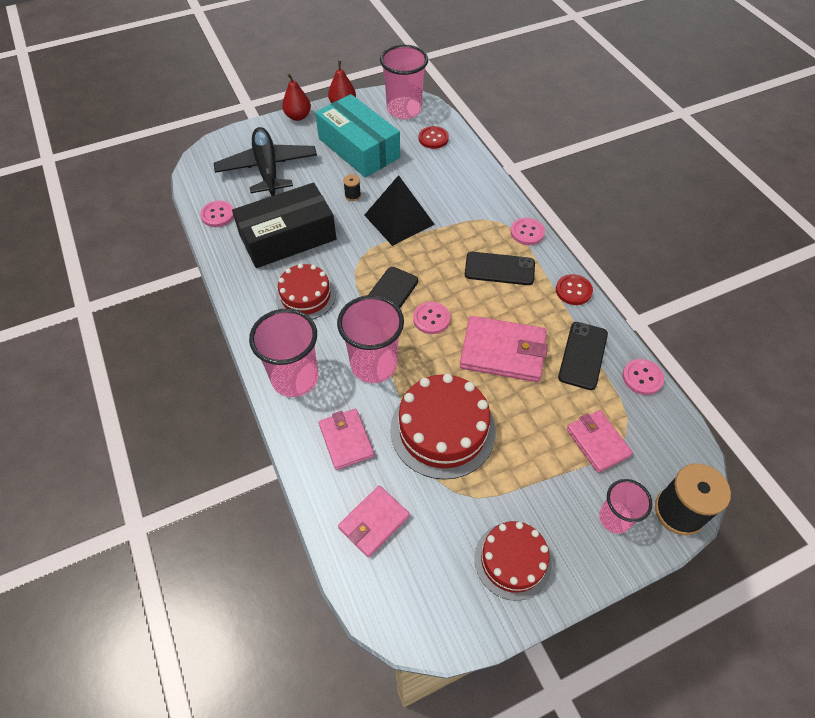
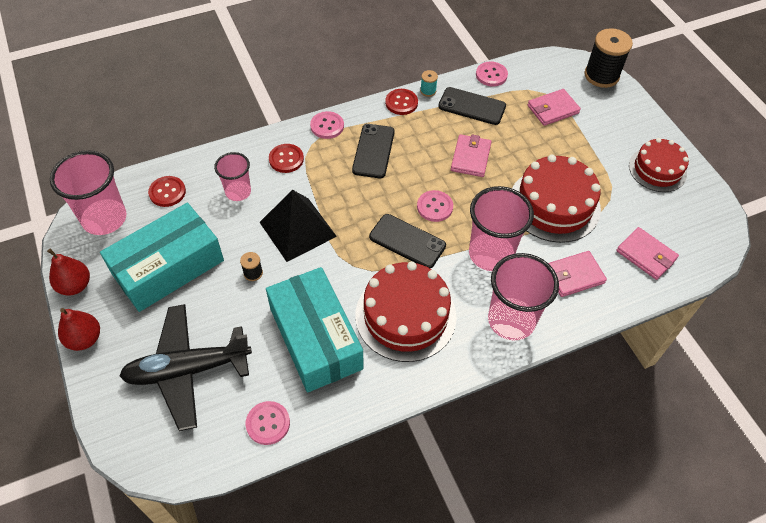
camera: 90 degrees left, 0 degrees up
black box [232,183,336,268] -> turquoise box [266,267,364,393]
red cake [276,263,336,319] -> red cake [355,261,457,362], size x1.54
pink wallet [460,316,548,382] -> pink wallet [451,134,491,177], size x0.63
pink cup [599,479,653,534] -> pink cup moved to [214,152,251,201]
none -> red button [269,144,304,173]
none -> turquoise spool [420,70,438,97]

